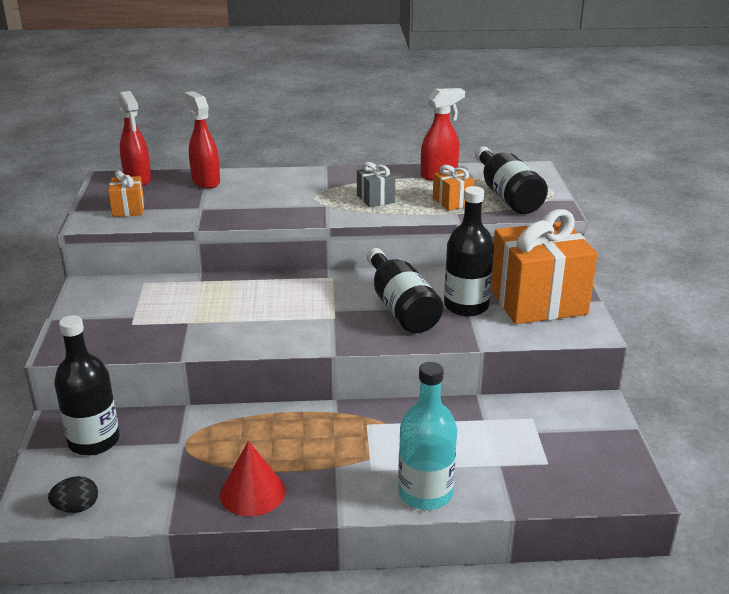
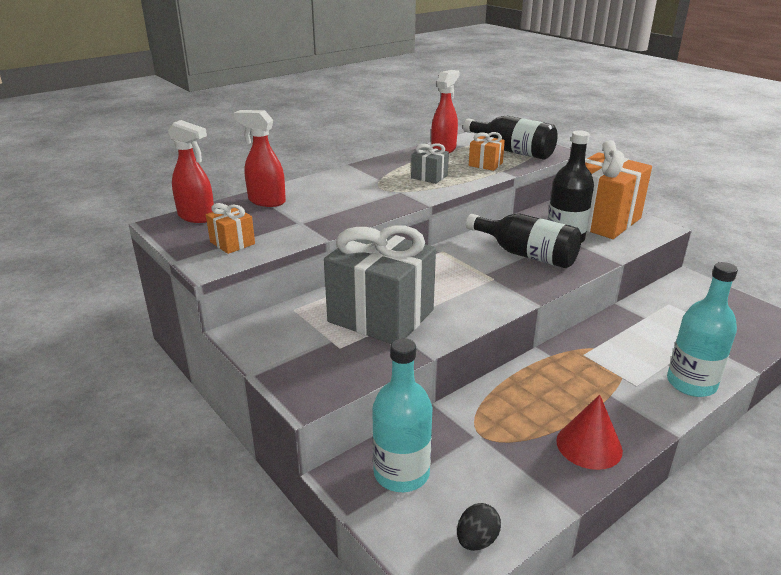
camera: 35 degrees left, 0 degrees up
black bottle [54,315,120,455] -> turquoise bottle [372,338,432,492]
none -> grey gift [324,226,436,344]

